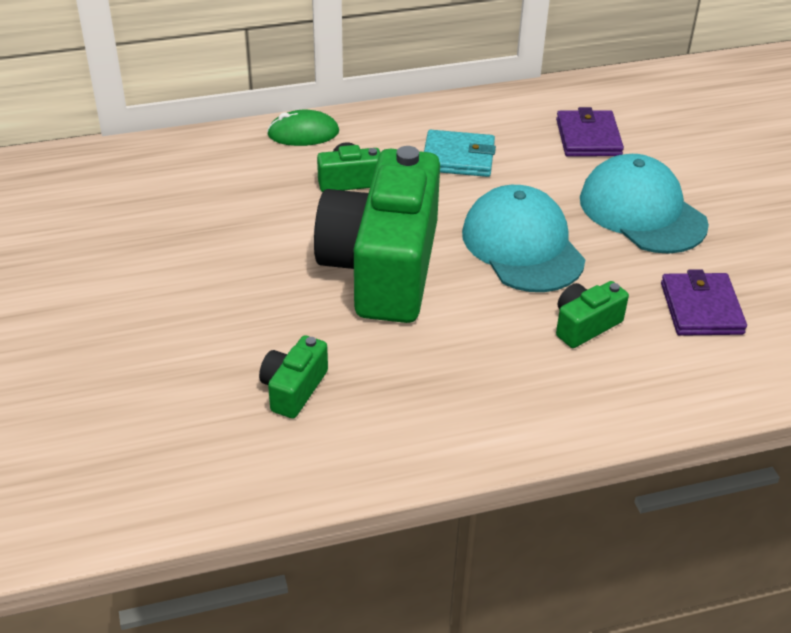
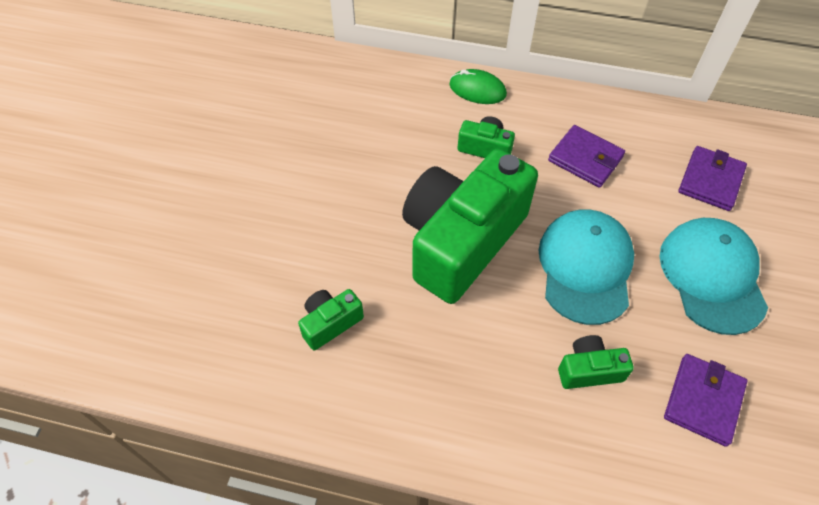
camera: 30 degrees right, 15 degrees up
turquoise wallet [424,130,496,177] -> purple wallet [548,125,625,188]

